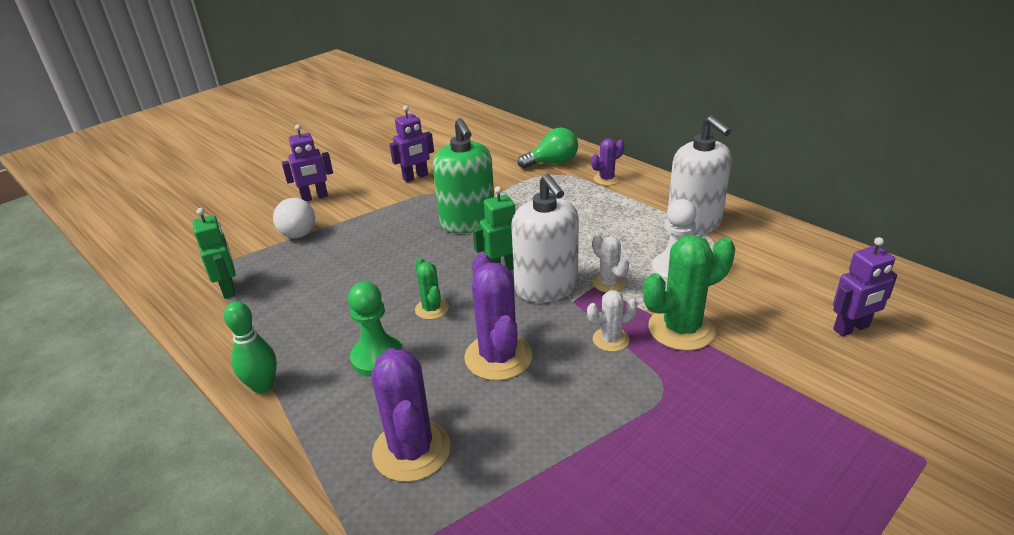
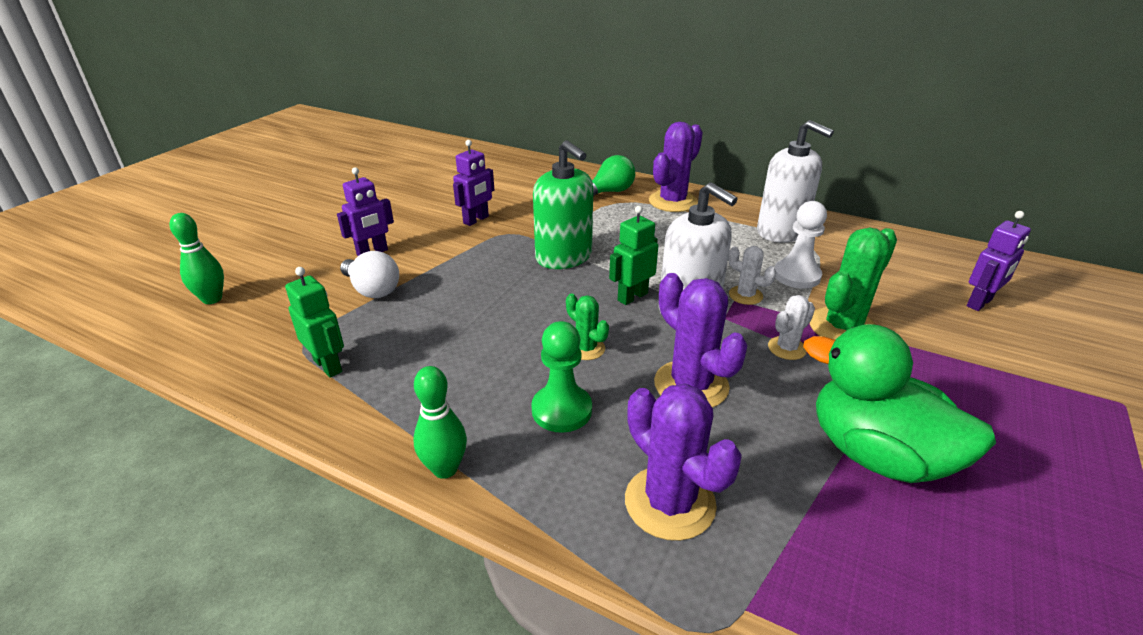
camera: 20 degrees left, 0 degrees up
purple cactus [591,139,624,185] -> purple cactus [649,122,703,212], size x1.84
none -> green bowling pin [170,213,224,304]
none -> green duck [803,324,996,483]

